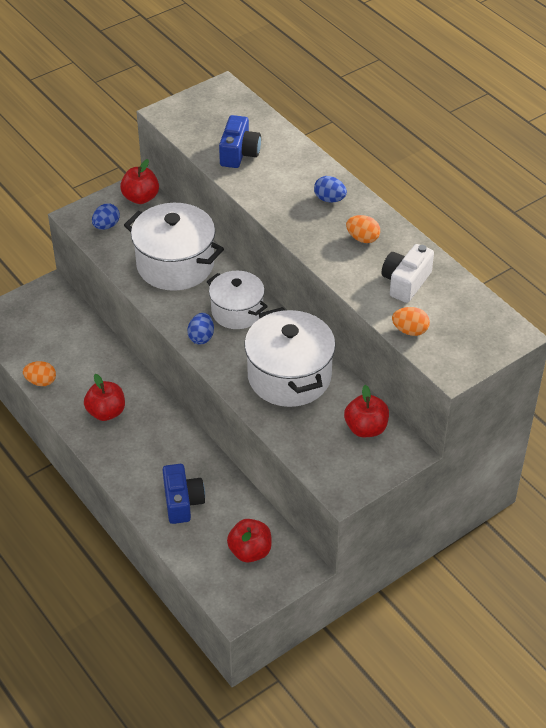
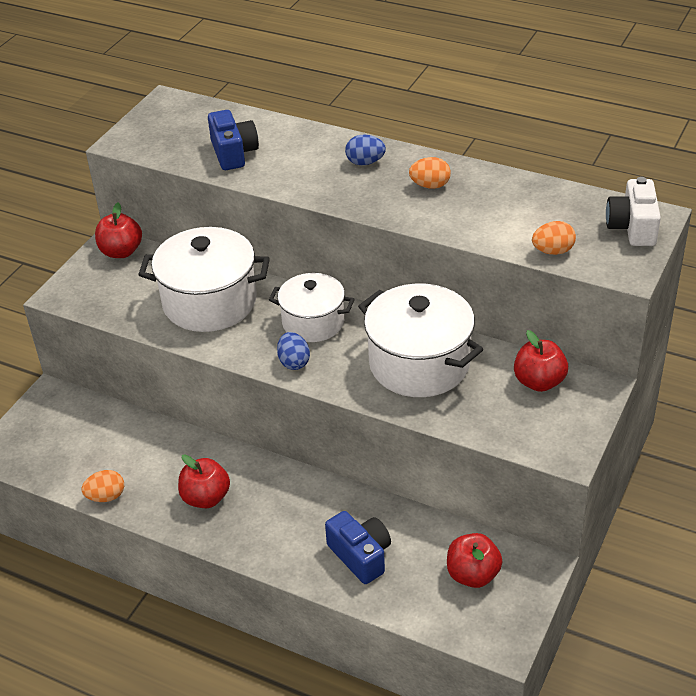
camera: 25 degrees left, 5 degrees down
blue egg [92,203,120,230] -> none
white camera [382,244,434,303] -> white camera moved to [606,177,661,246]

